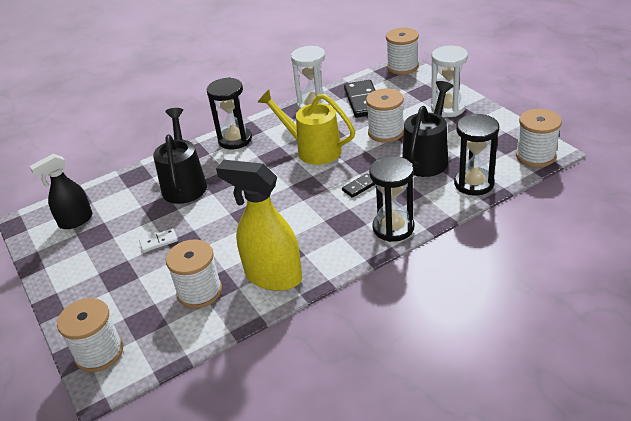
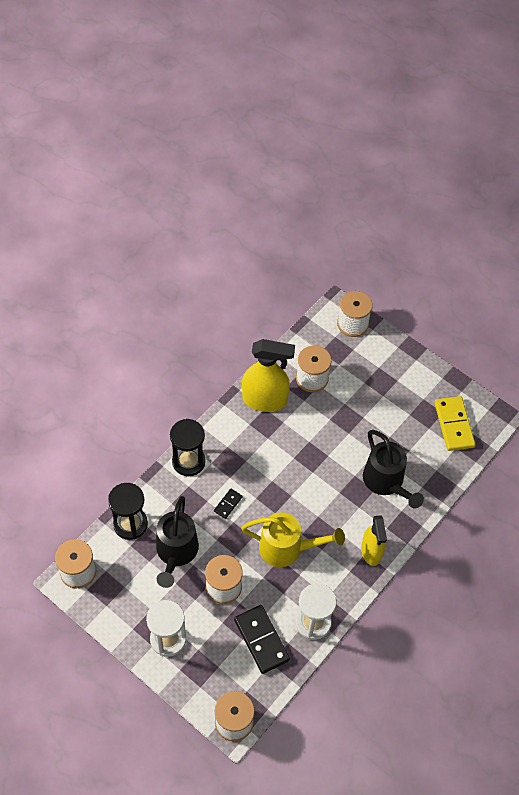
camera: 155 degrees right, 20 degrees up
black spray bottle [29,154,92,229] -> yellow domino [434,396,476,451]
white domino [139,228,178,252] -> none
black hourglass [207,77,252,150] -> yellow spray bottle [361,515,387,566]

